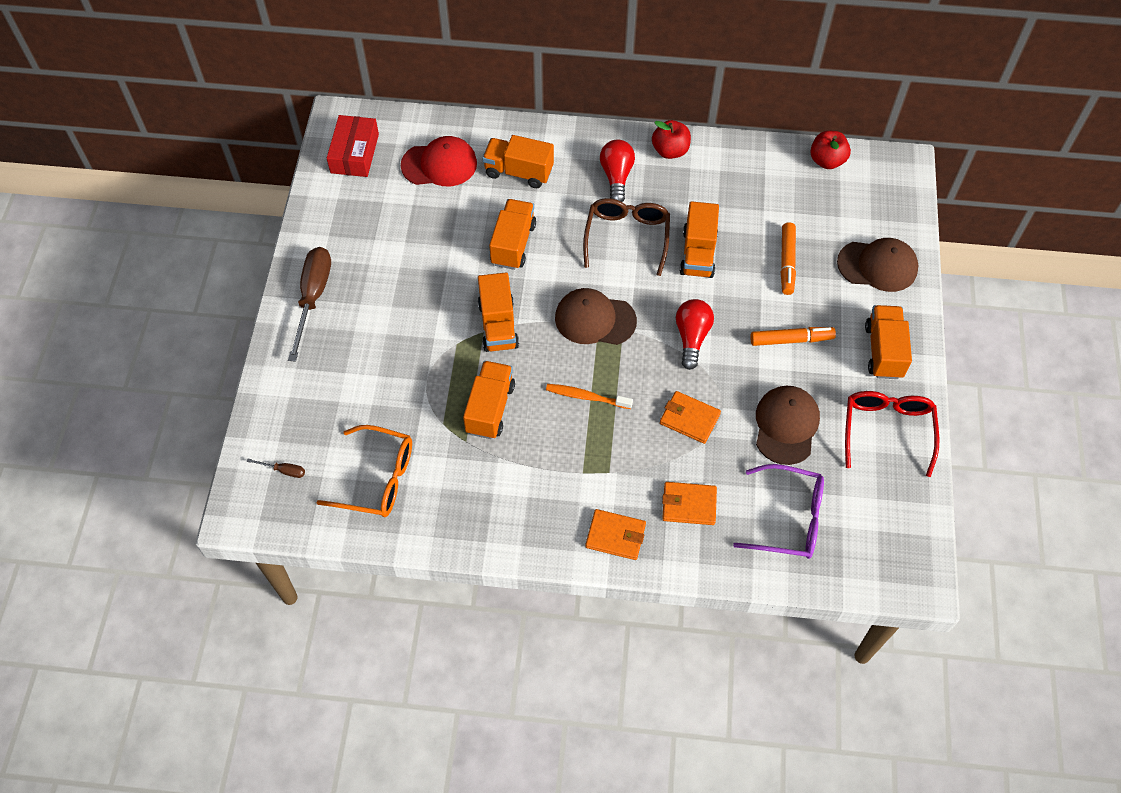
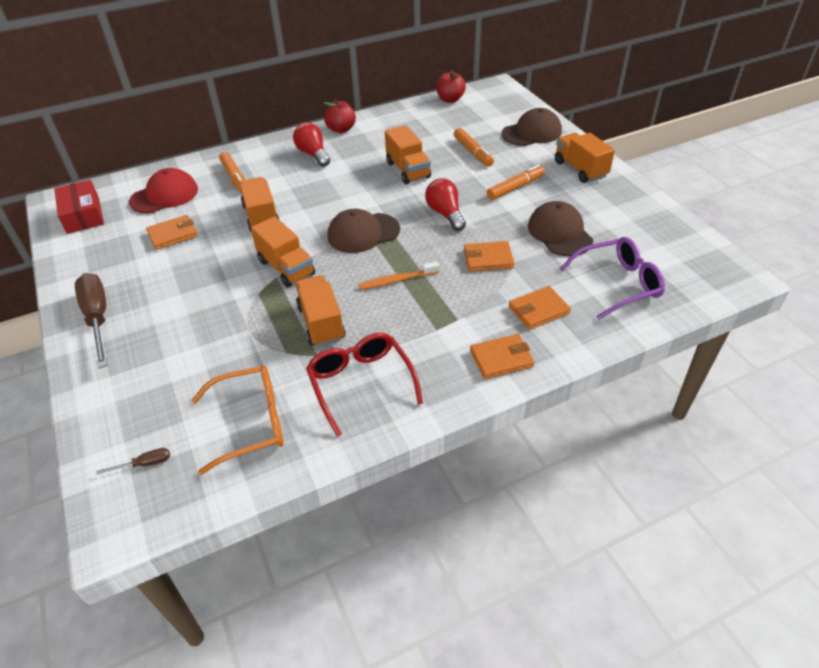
camera: 30 degrees left, 15 degrees down
orange truck [482,135,554,188] -> orange marker [219,152,245,193]
brown glasses [583,198,670,276] -> none
red glasses [845,391,939,477] -> red glasses moved to [306,333,423,437]
none -> orange wallet [146,215,198,250]

